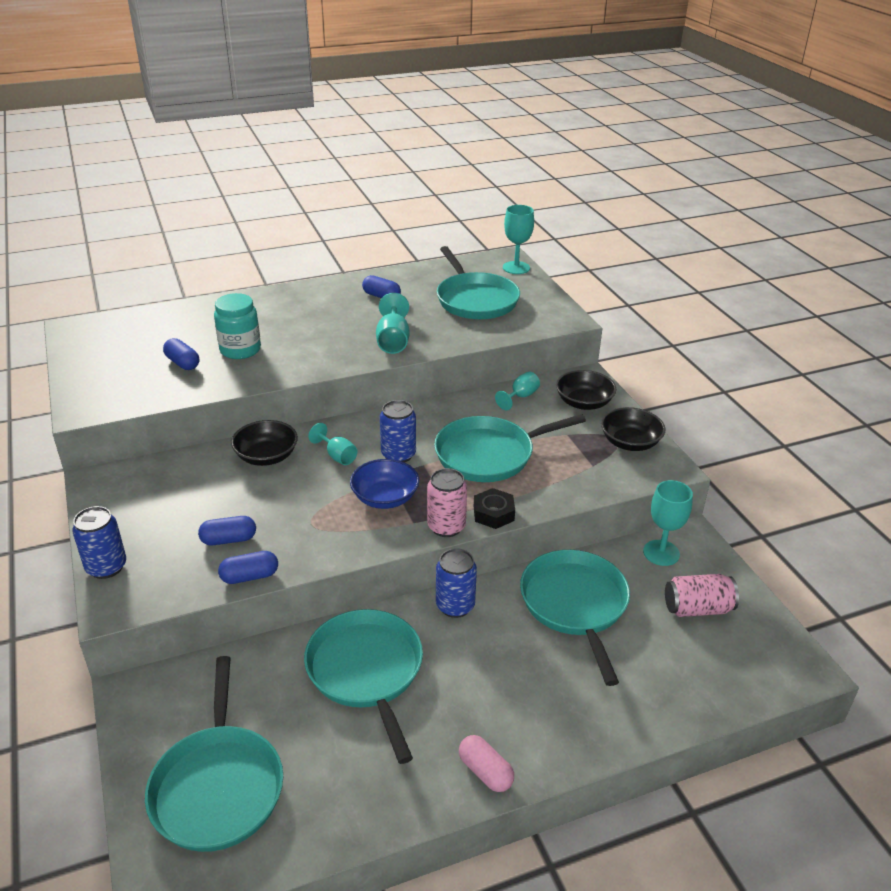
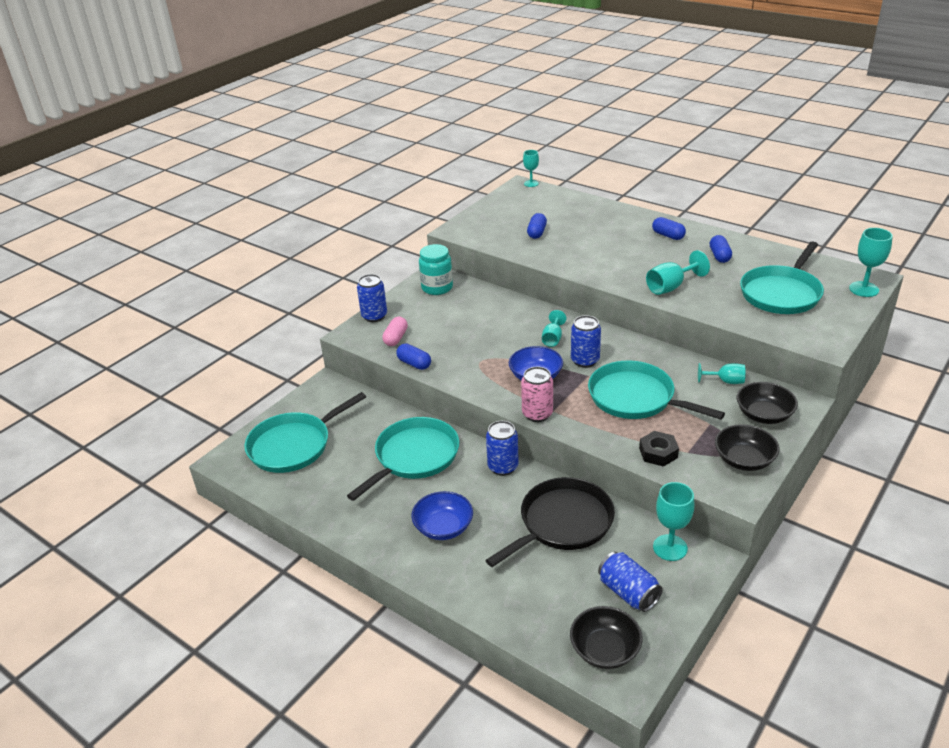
camera: 60 degrees right, 0 degrees up
blue capsule [198,516,256,545] -> blue capsule moved to [652,217,686,240]
turquoise jar [214,293,261,359] -> turquoise jar moved to [419,244,453,295]
black bowl [231,420,298,466] -> black bowl moved to [570,606,643,669]
pink capsule [459,735,514,792] -> pink capsule moved to [382,317,408,346]
black nut [474,488,515,529] -> black nut moved to [639,431,679,467]
turquoise pan [520,550,630,686] -> black pan [485,477,615,567]
pink can [665,574,739,617] -> blue can [598,552,663,612]
none -> blue bowl [411,491,473,540]
none -> turquoise goblet [523,150,539,187]

